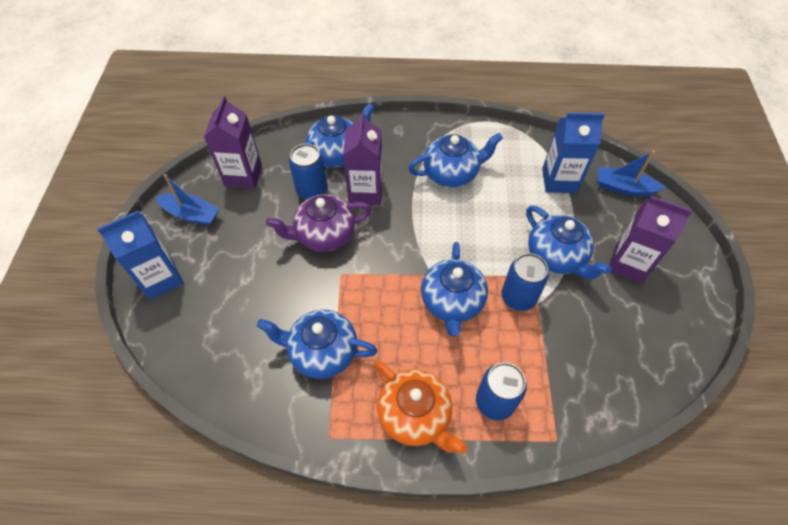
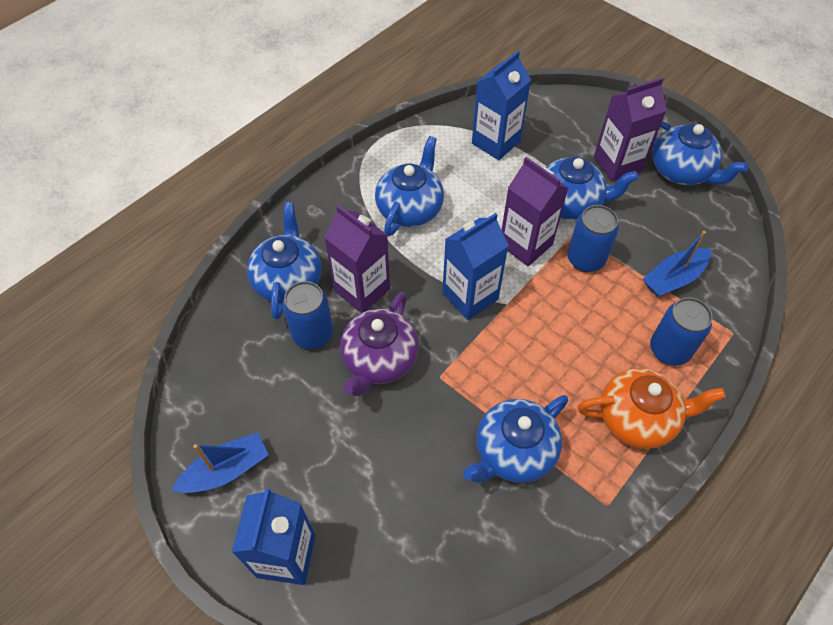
camera: 50 degrees left, 0 degrees up
purple carton [204,96,262,189] -> purple carton moved to [502,157,568,266]
blue teapot [421,242,488,336] -> blue teapot moved to [653,121,749,185]
blue boat [597,150,665,196] -> blue boat moved to [643,231,711,297]
none -> blue carton [442,213,509,320]

